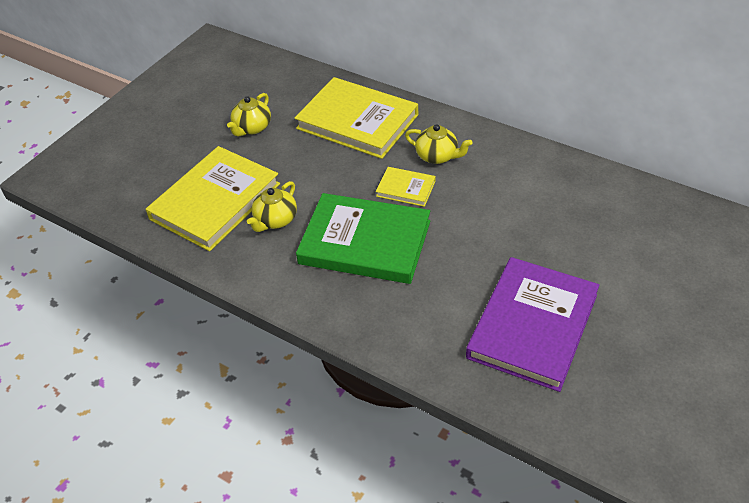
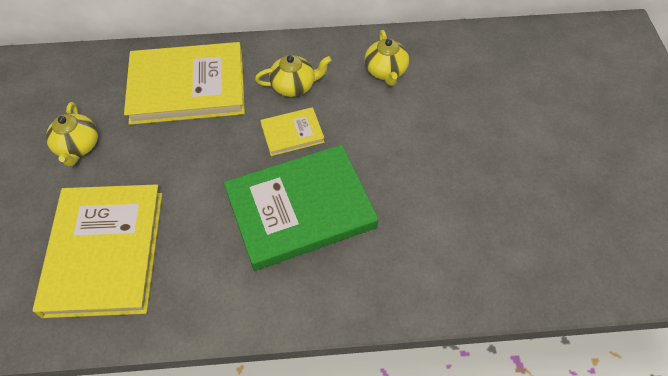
camera: 40 degrees left, 10 degrees up
yellow teapot [247,181,297,232] -> yellow teapot moved to [365,30,409,86]
purple book [466,257,600,392] -> none

